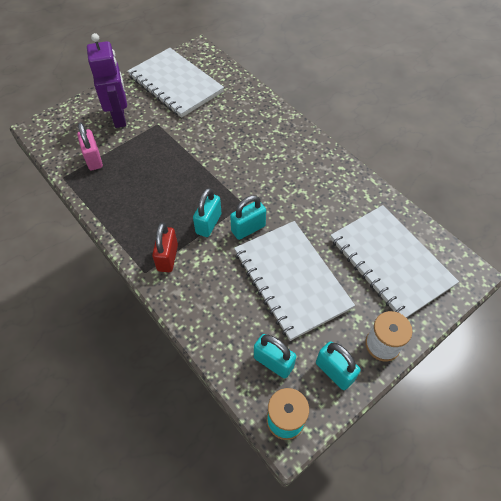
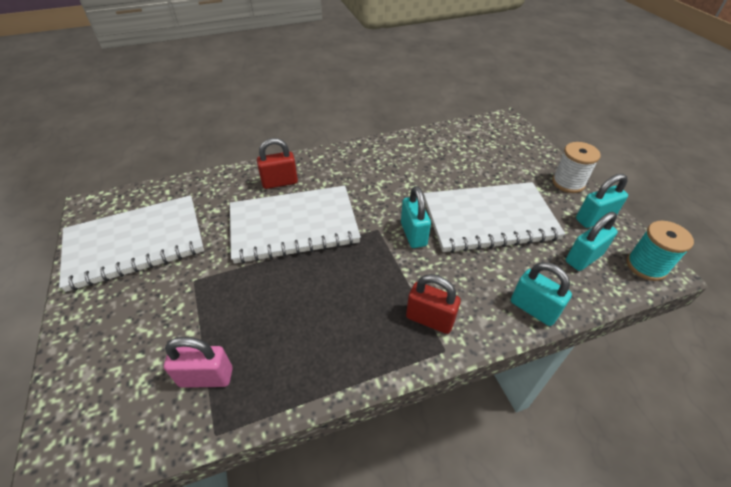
camera: 70 degrees left, 10 degrees down
purple robot [87,33,127,128] -> none
turquoise padlock [193,188,221,237] -> turquoise padlock moved to [511,262,572,326]
white notebook [330,205,459,318] -> white notebook moved to [230,186,361,264]
none -> red padlock [257,138,298,189]

